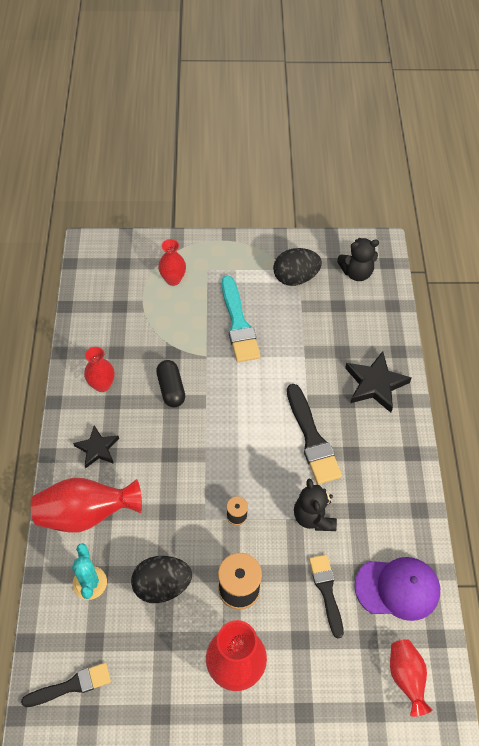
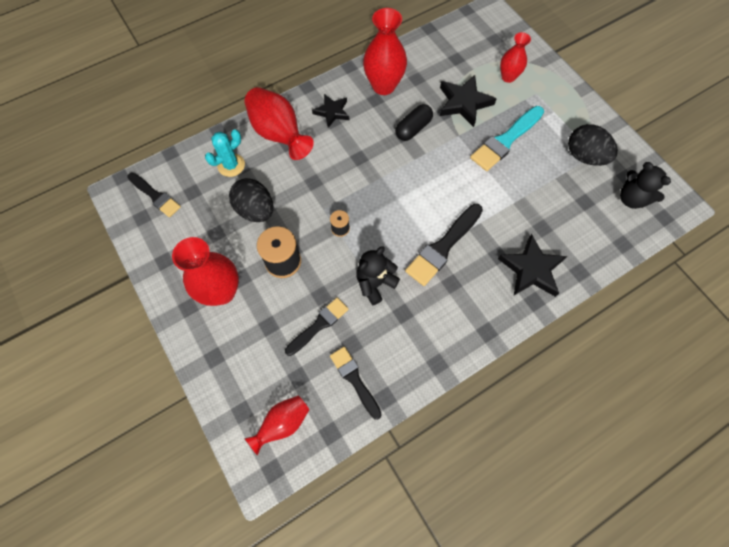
camera: 60 degrees right, 10 degrees up
red vase [84,347,115,392] -> red vase [363,8,407,95], size x1.65
purple cap [354,557,440,621] -> black brush [330,347,382,420]
none -> black star [440,75,497,127]

